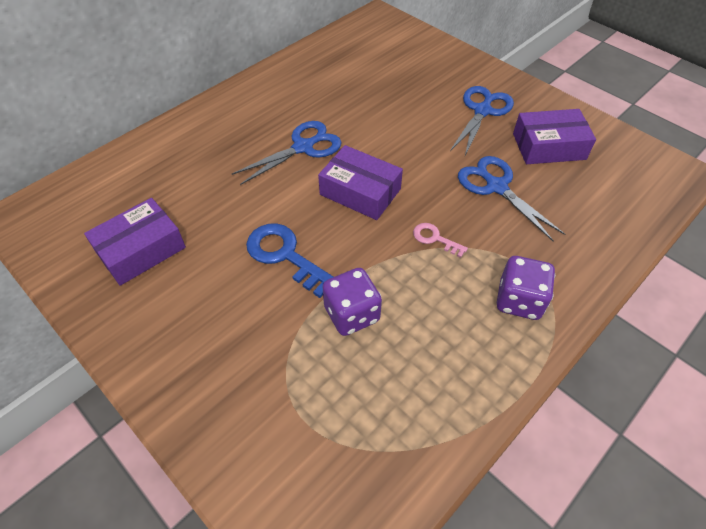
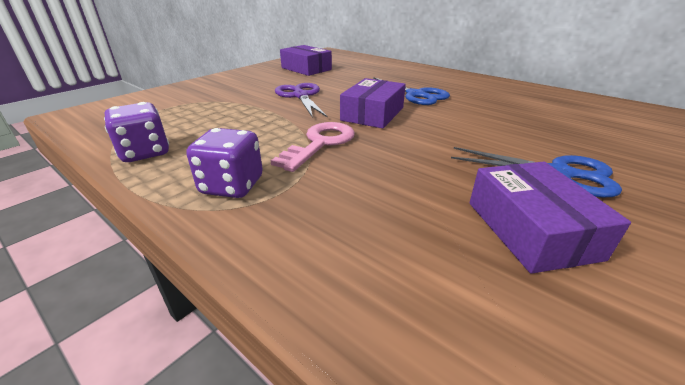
camera: 85 degrees right, 20 degrees down
blue key [246,223,333,298] -> purple scissors [275,83,328,118]
purple dice [322,268,382,336] -> purple dice moved to [104,102,169,162]
pink key [413,223,468,258] -> pink key [271,122,355,172], size x1.85
blue scissors [458,156,565,241] -> none

